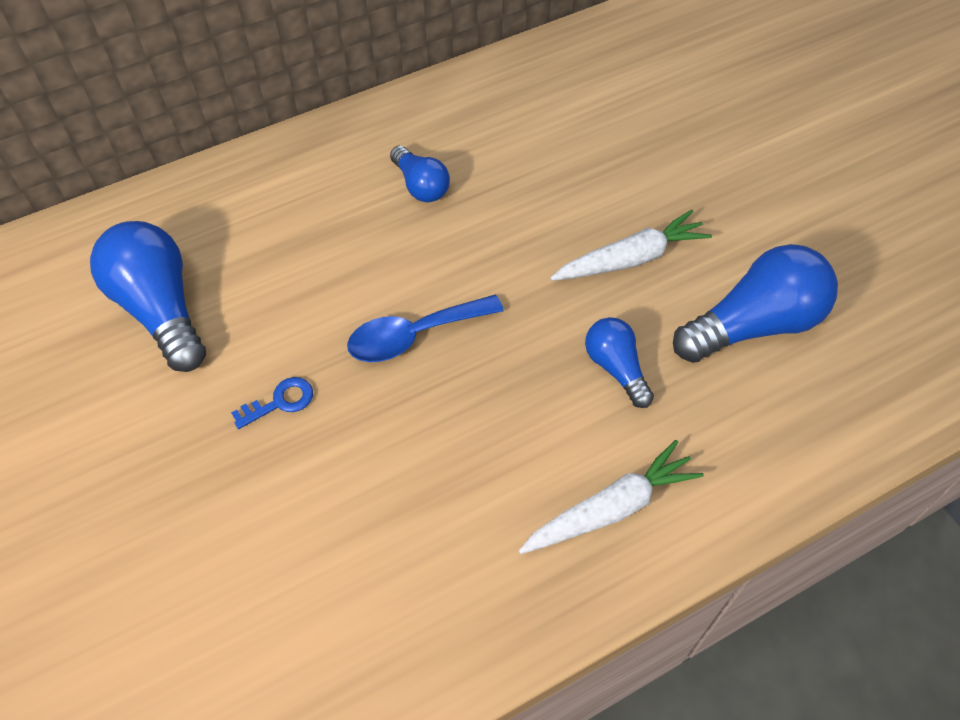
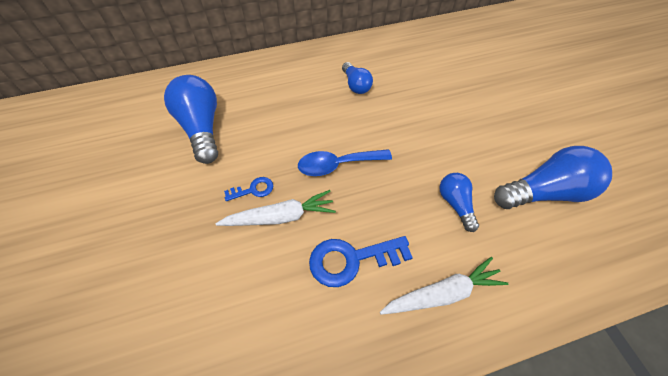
camera: 10 degrees right, 0 degrees up
white carrot [550,210,712,281] -> white carrot moved to [216,190,336,226]
none -> blue key [309,236,413,287]

